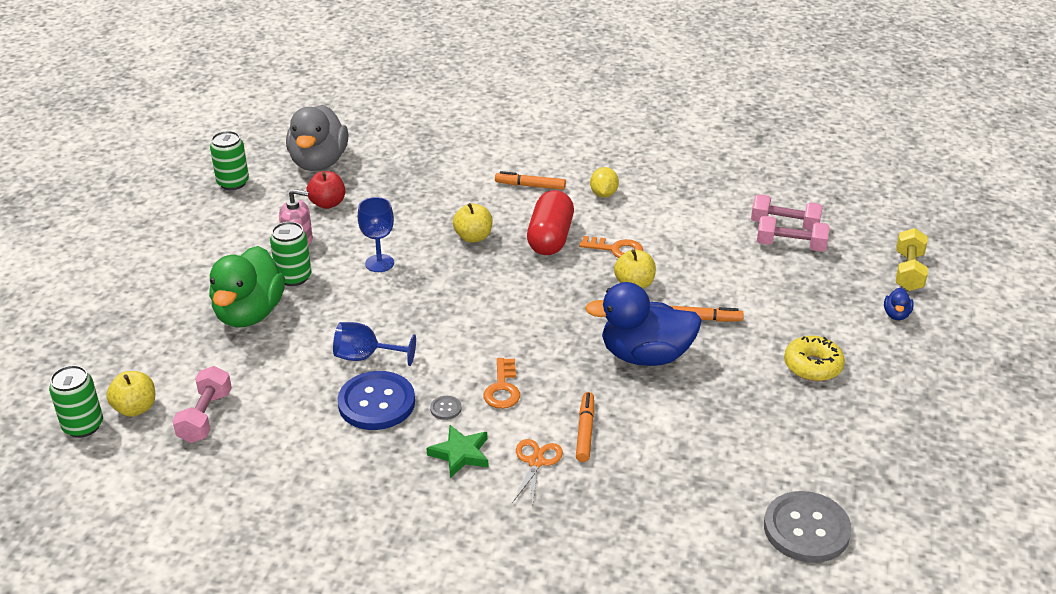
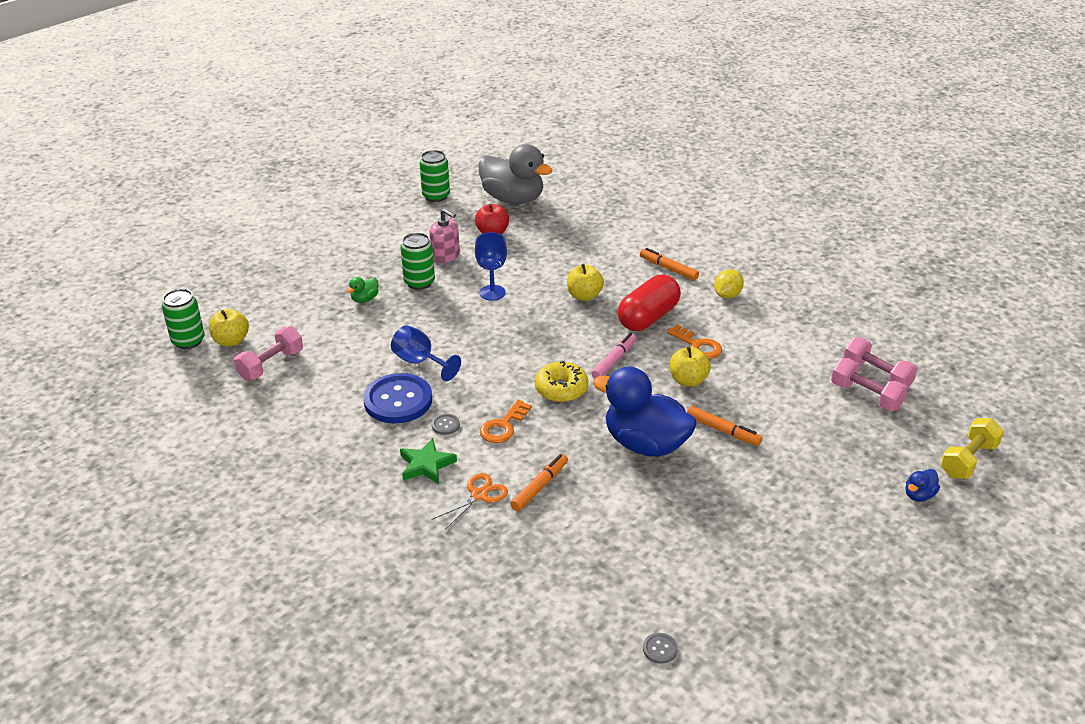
camera: 30 degrees right, 0 degrees up
green duck [209,246,285,327] -> green duck [347,277,379,303], size x0.41
grey duck [286,105,348,171] -> grey duck turned 90 degrees counterclockwise [478,144,552,204]
grey button [764,491,852,563] -> grey button [643,633,678,664], size x0.40
yellow donut [784,336,845,381] -> yellow donut moved to [535,361,588,402]
none -> pink marker [591,333,637,379]

